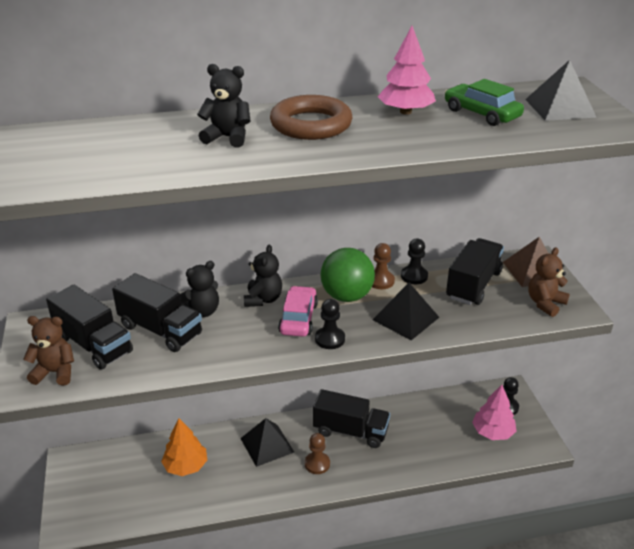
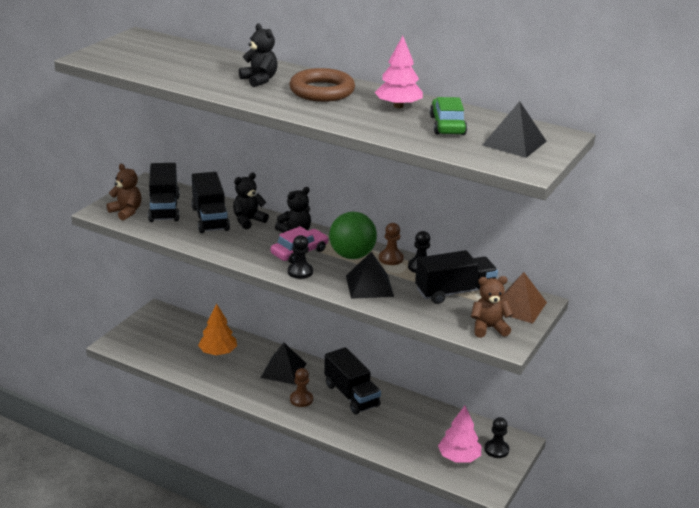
camera: 40 degrees right, 5 degrees down
black teddy bear [180,261,219,317] -> black teddy bear turned 135 degrees clockwise [233,173,269,229]

